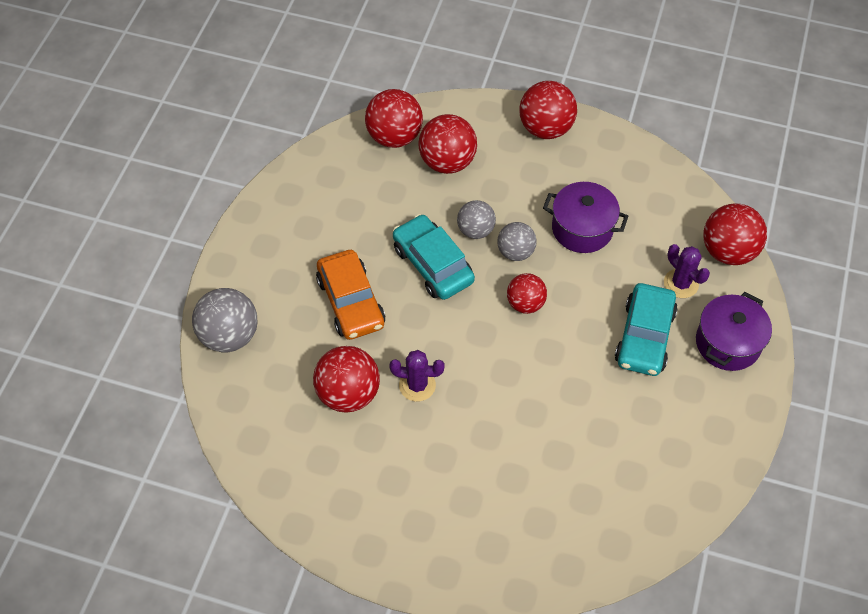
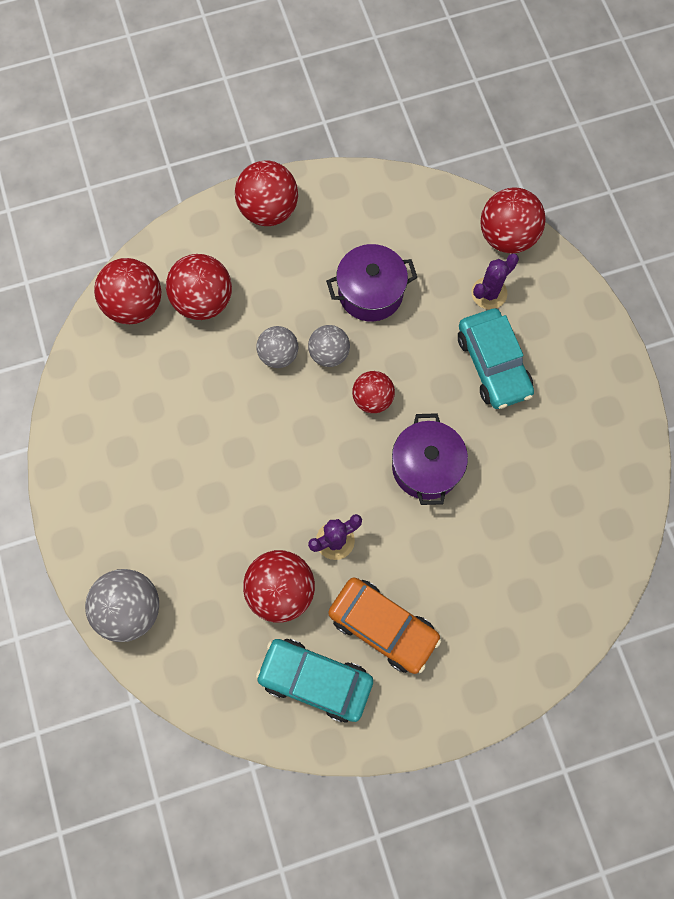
camera: 35 degrees left, 15 degrees up
orange car [316,250,385,340] -> orange car moved to [328,577,441,674]
turquoise car [393,214,475,300] -> turquoise car moved to [256,639,373,723]
purple cactus [664,244,710,298] -> purple cactus turned 60 degrees counterclockwise [471,253,519,309]
purple pot [696,292,772,371] -> purple pot moved to [392,413,468,505]

